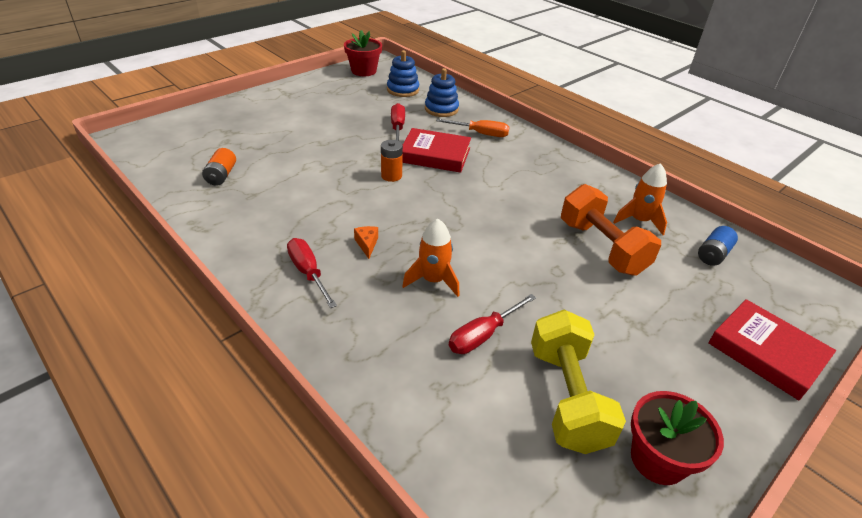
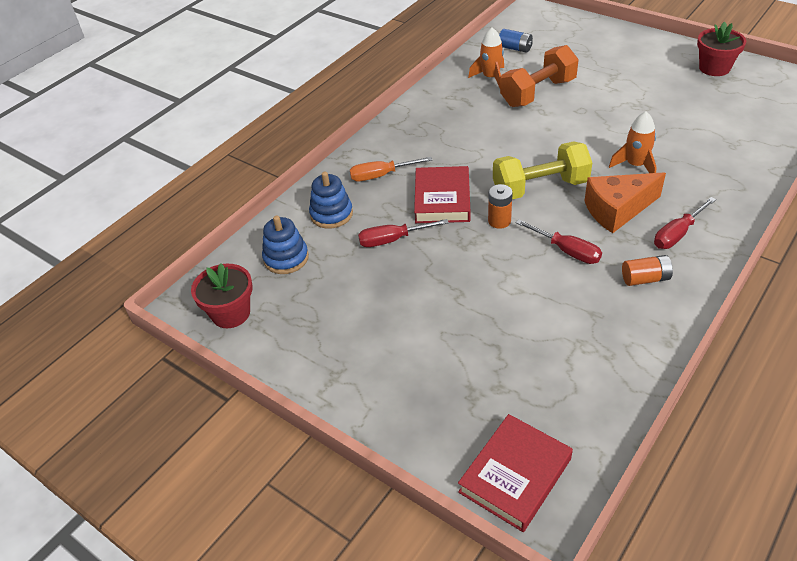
camera: 95 degrees left, 5 degrees up
orange battery [202,148,236,186] -> orange battery moved to [622,255,673,286]
orange cheese [354,226,378,259] -> orange cheese [584,172,666,233], size x2.39
orange screwdriver [436,119,509,137] -> orange screwdriver turned 105 degrees counterclockwise [350,157,432,181]
red screwdriver [449,294,536,354] -> red screwdriver moved to [515,219,602,264]
yellow dumbbell [531,310,626,454] -> yellow dumbbell moved to [493,141,592,199]
red book [708,299,836,400] -> red book moved to [458,414,573,532]

